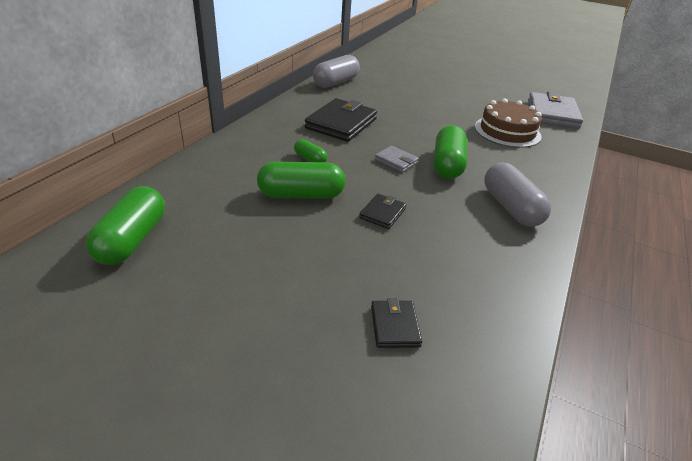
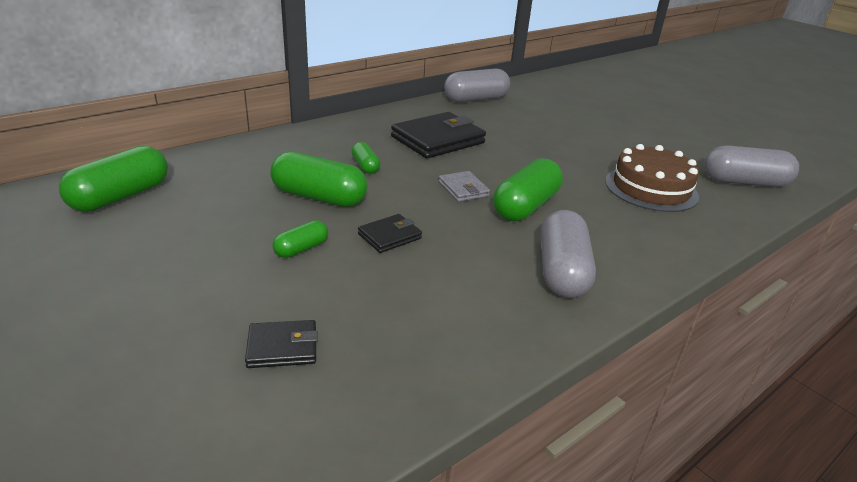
camera: 25 degrees right, 5 degrees down
black wallet [371,298,422,348] -> black wallet turned 60 degrees clockwise [245,320,318,368]
grey wallet [528,92,583,129] -> grey capsule [704,145,799,187]
none -> green capsule [272,220,328,258]

